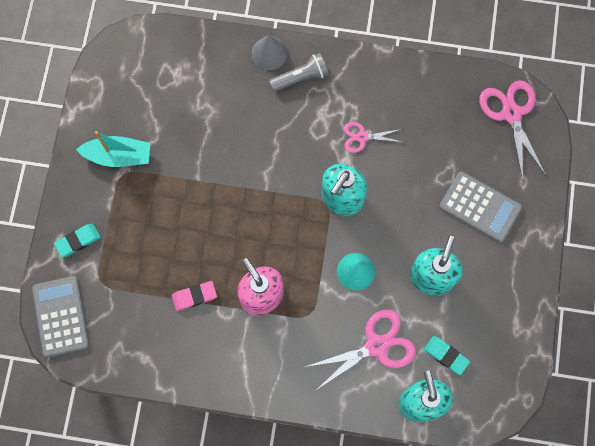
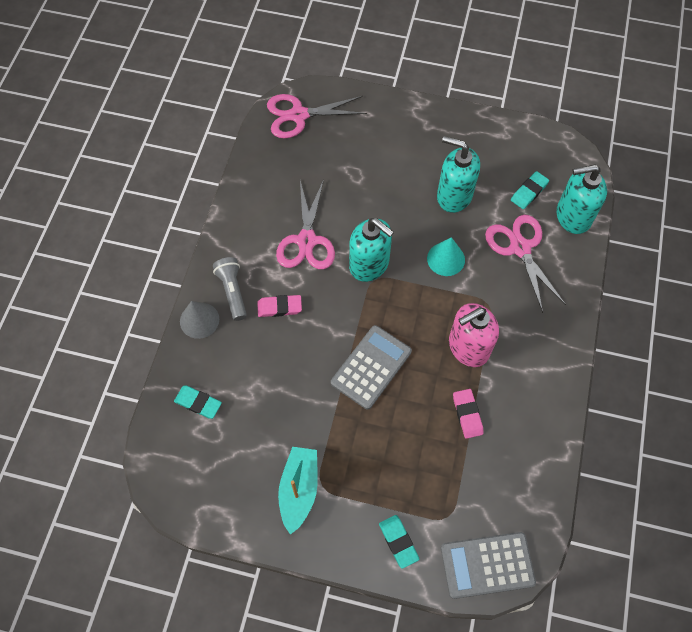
camera: 85 degrees left, 10 degrees down
pink scissors [344,122,402,153] -> pink scissors [276,179,335,269], size x1.75
grey calculator [439,171,522,242] -> grey calculator moved to [331,325,412,410]
none -> turquoise eraser [174,386,222,419]
none -> pink eraser [257,295,302,317]

